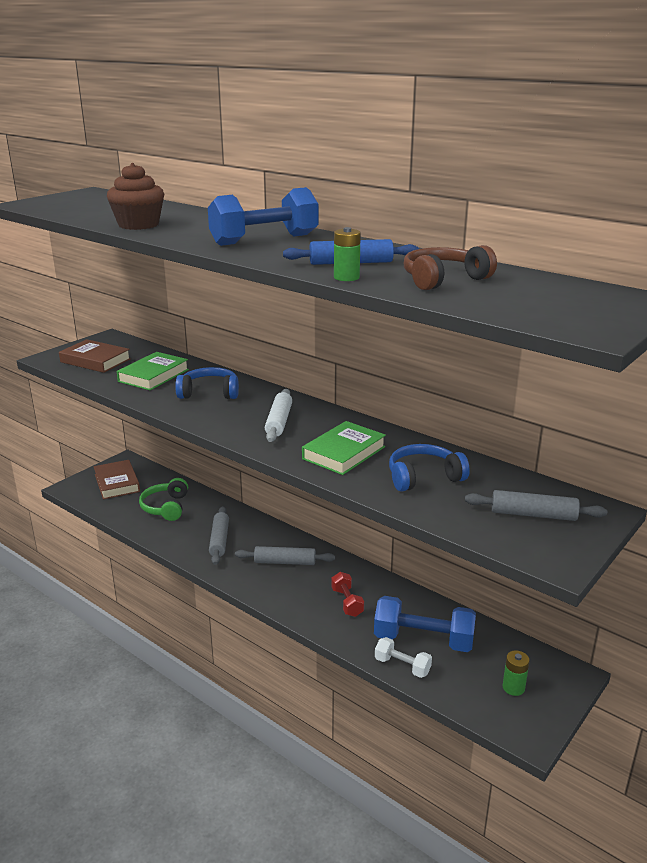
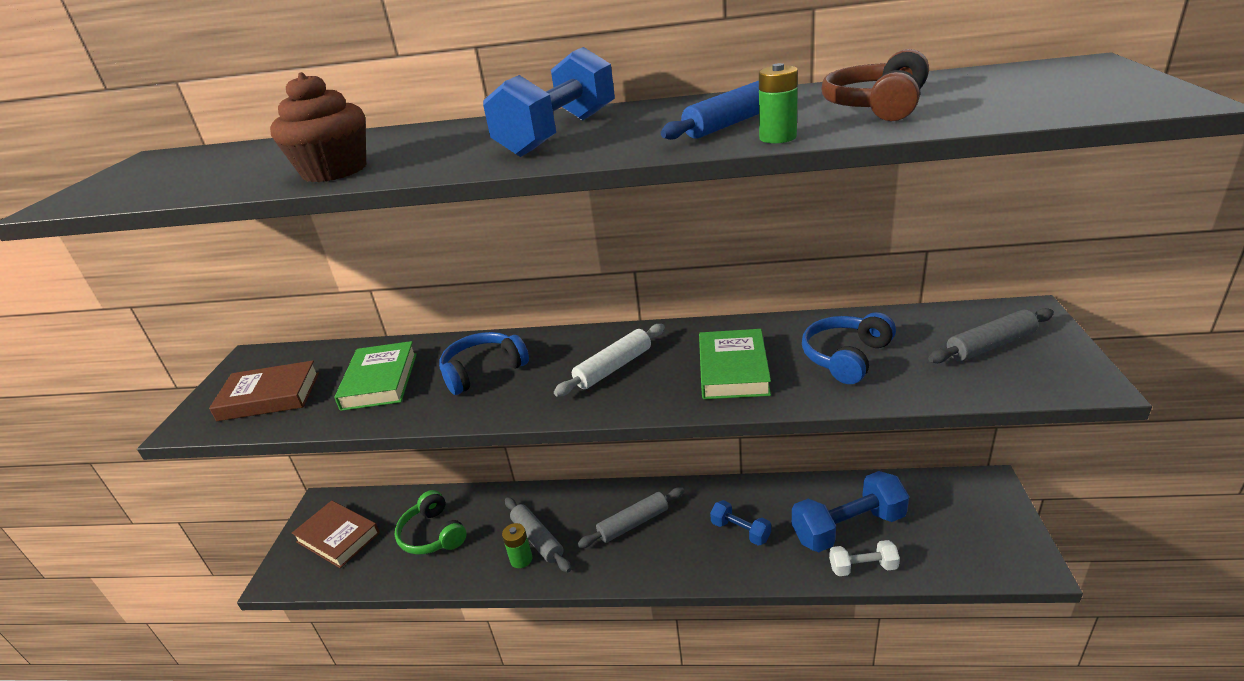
camera: 30 degrees left, 5 degrees up
white rolling pin [265,389,292,442] -> white rolling pin turned 75 degrees clockwise [554,324,665,397]
red dumbbell [331,572,364,617] -> blue dumbbell [710,500,771,546]
green battery [503,650,530,696] -> green battery moved to [502,523,532,568]

